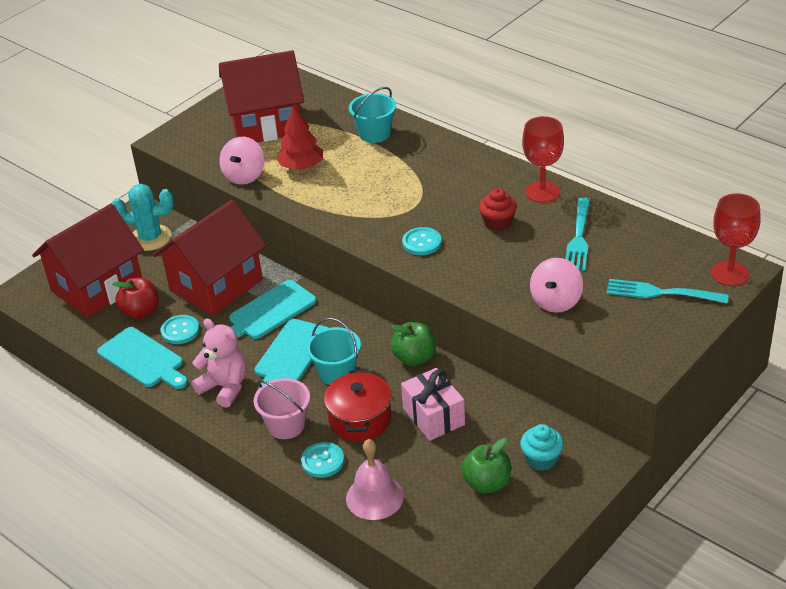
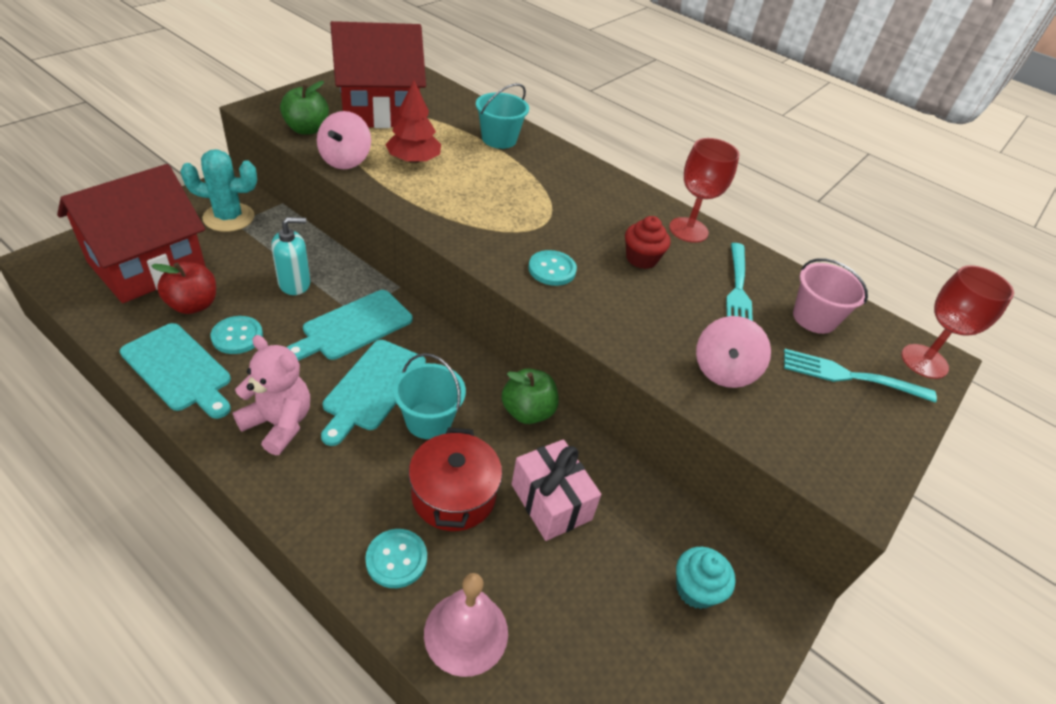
camera: 10 degrees left, 5 degrees up
red house [153,200,266,316] -> turquoise soap dispenser [271,217,310,295]
pink bucket [254,378,310,439] -> pink bucket moved to [793,258,868,334]
green apple [461,438,511,493] -> green apple moved to [280,81,329,135]

